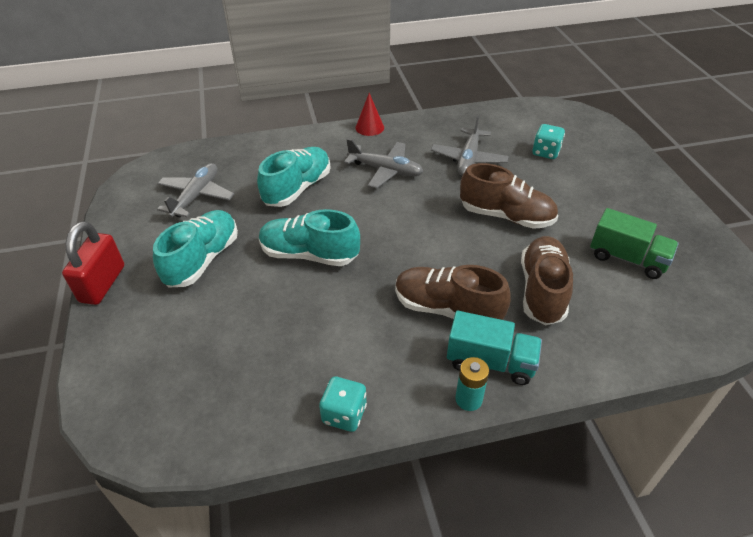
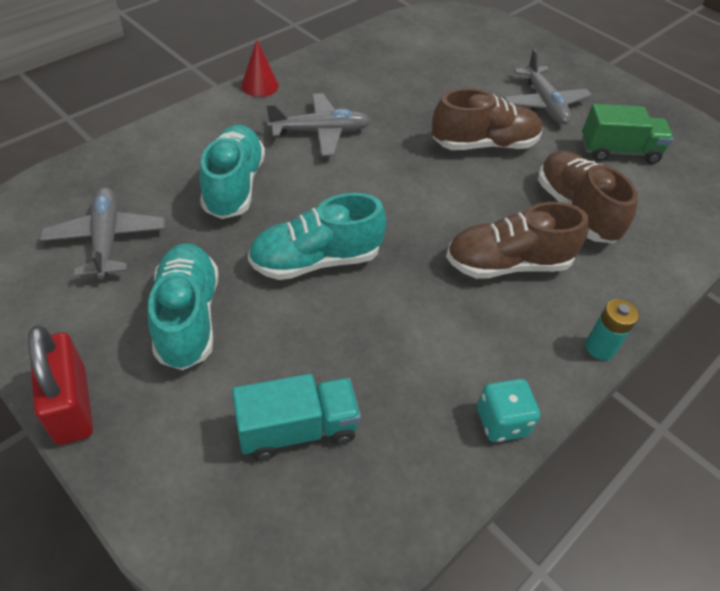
camera: 35 degrees left, 5 degrees up
grey plane [431,115,509,176] -> grey plane moved to [504,49,592,125]
turquoise truck [447,311,542,385] -> turquoise truck moved to [232,374,361,461]
turquoise dice [532,124,565,159] -> none

